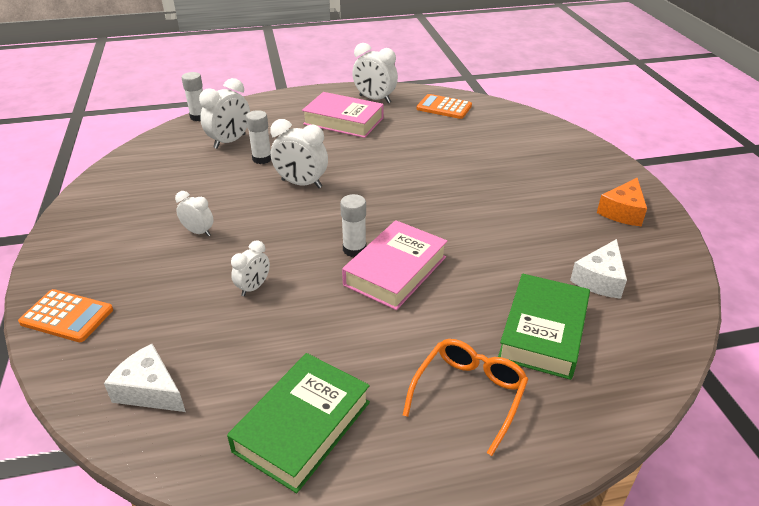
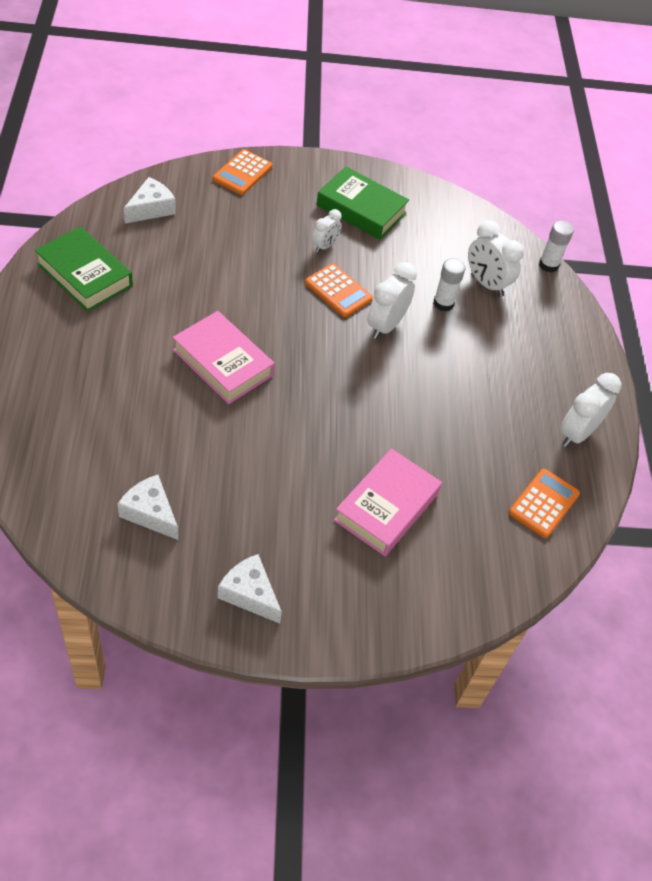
camera: 95 degrees right, 15 degrees up
white clock [231,240,270,296] -> none
pink book [302,92,384,138] -> pink book moved to [334,449,442,556]
white glue stick [340,194,366,257] -> none
orange glasses [403,339,528,456] -> none
green book [498,273,590,380] -> green book moved to [317,167,409,239]
orange cheese [597,178,647,227] -> white cheese [218,554,282,624]
none -> orange calculator [305,263,373,317]

